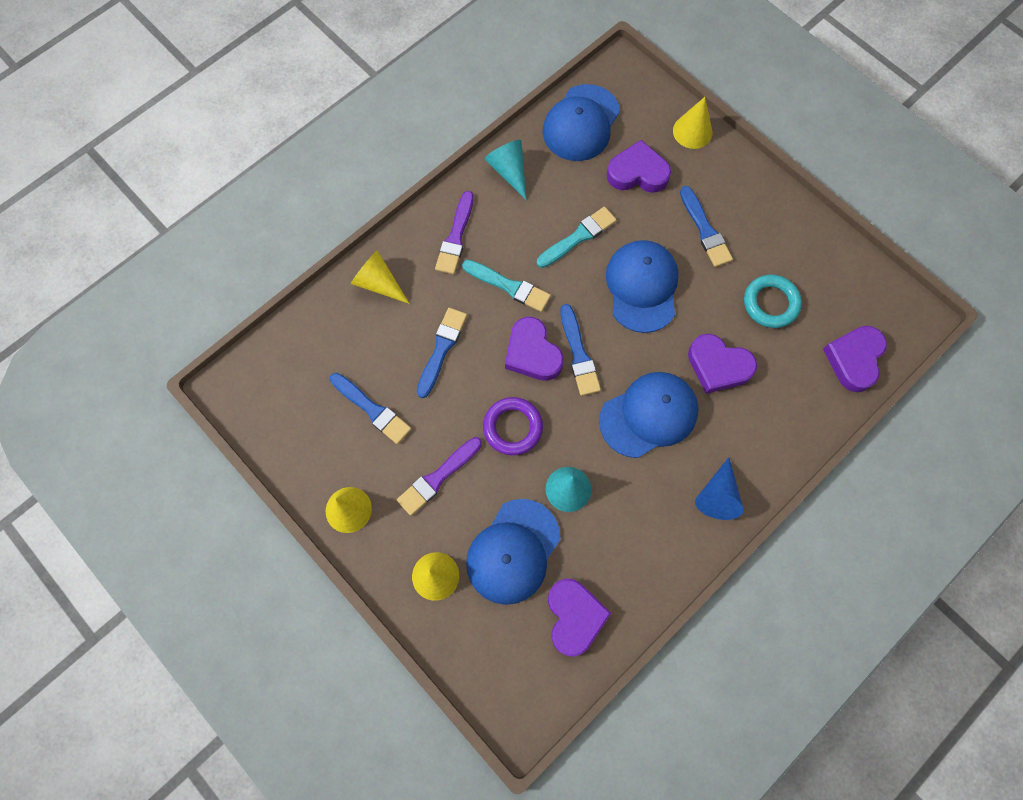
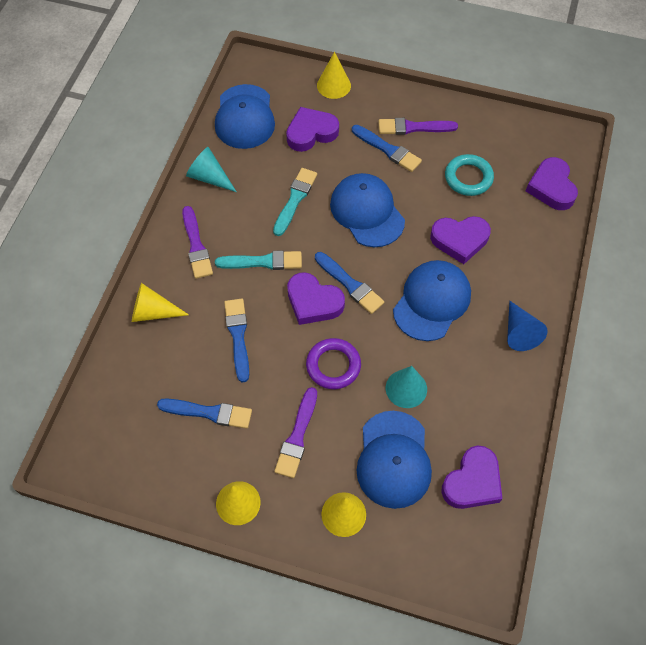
camera: 30 degrees left, 10 degrees down
purple heart [548,578,611,657] -> purple heart turned 75 degrees clockwise [442,445,503,509]
none -> purple brush [378,118,458,135]

